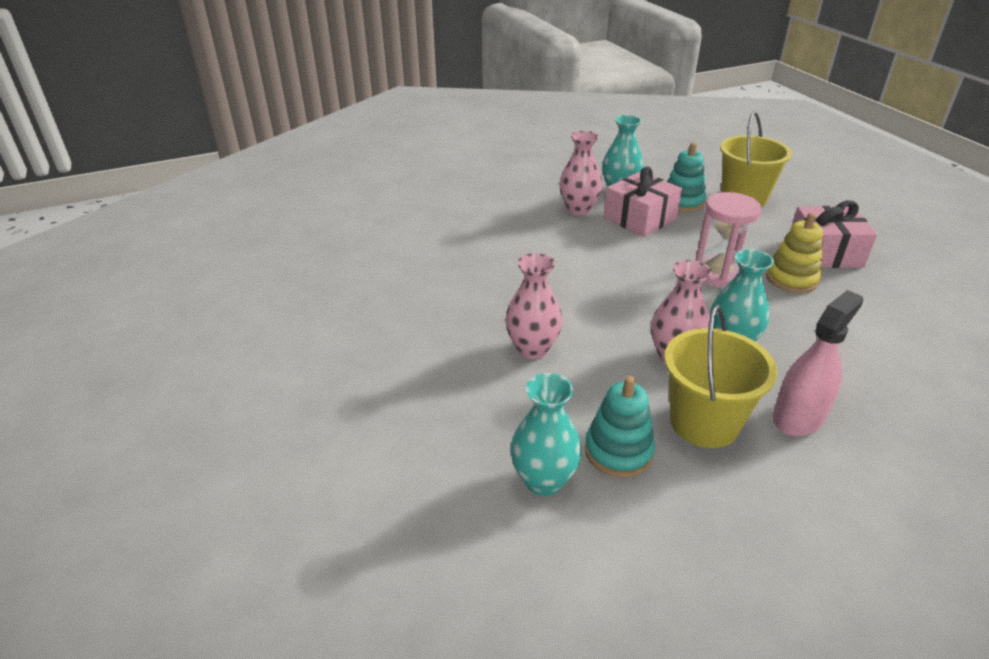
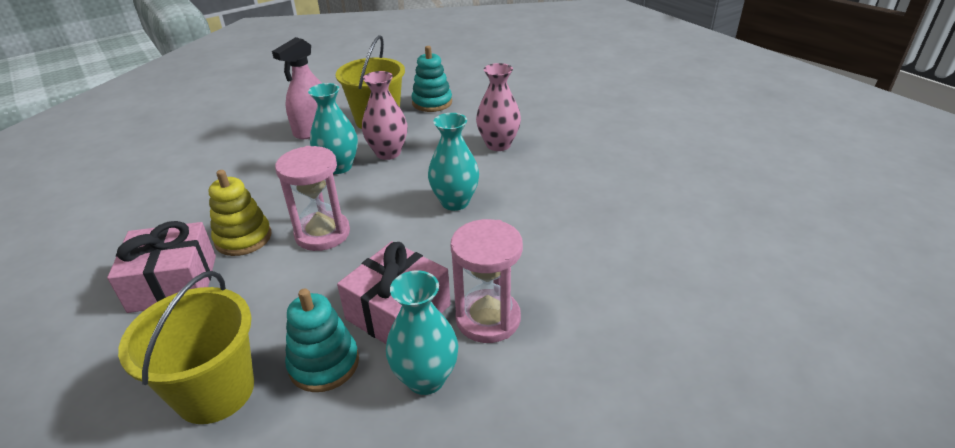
camera: 170 degrees right, 0 degrees up
turquoise vase [510,373,581,496] -> turquoise vase moved to [428,113,479,211]
pink vase [559,131,602,215] -> pink hourglass [451,219,523,343]

